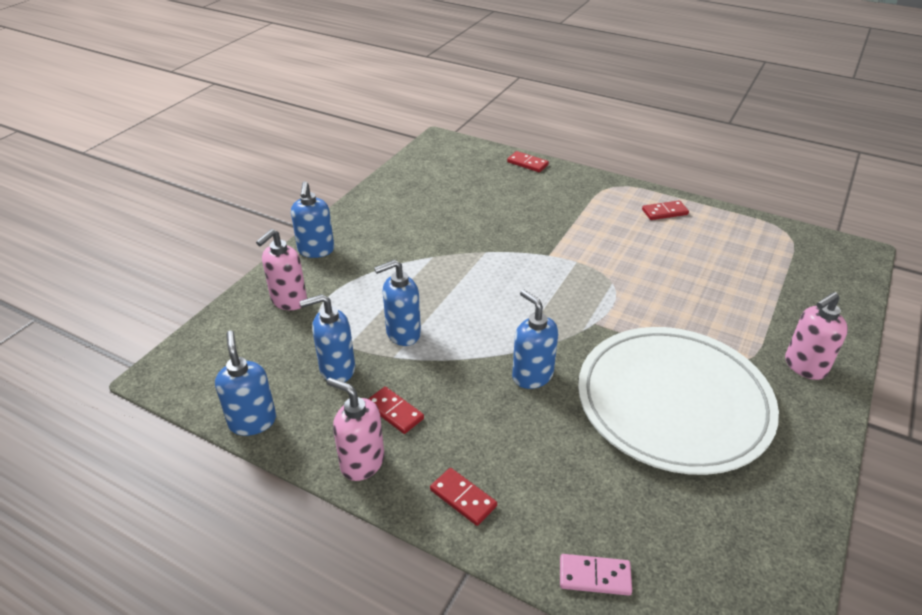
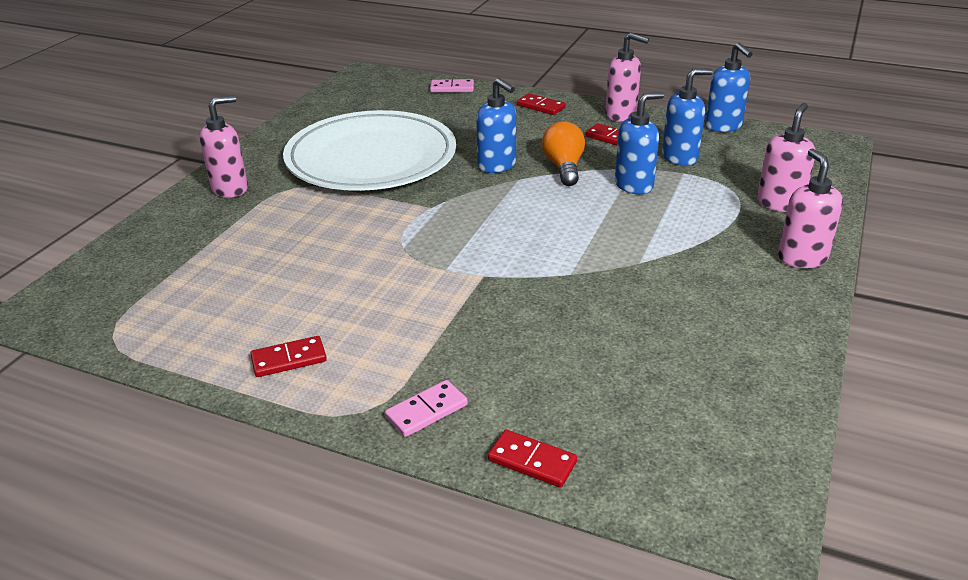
camera: 175 degrees right, 5 degrees down
blue soap dispenser [291,181,334,258] -> pink soap dispenser [778,149,843,268]
none -> pink domino [385,380,468,437]
none -> orange light bulb [542,121,585,186]

